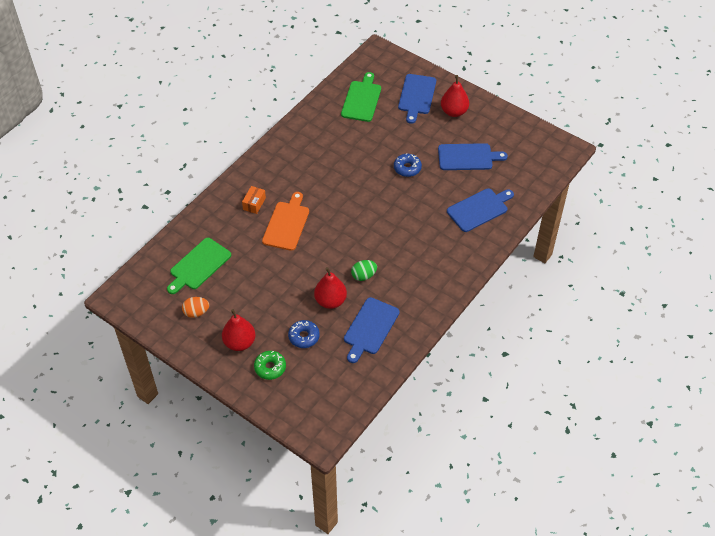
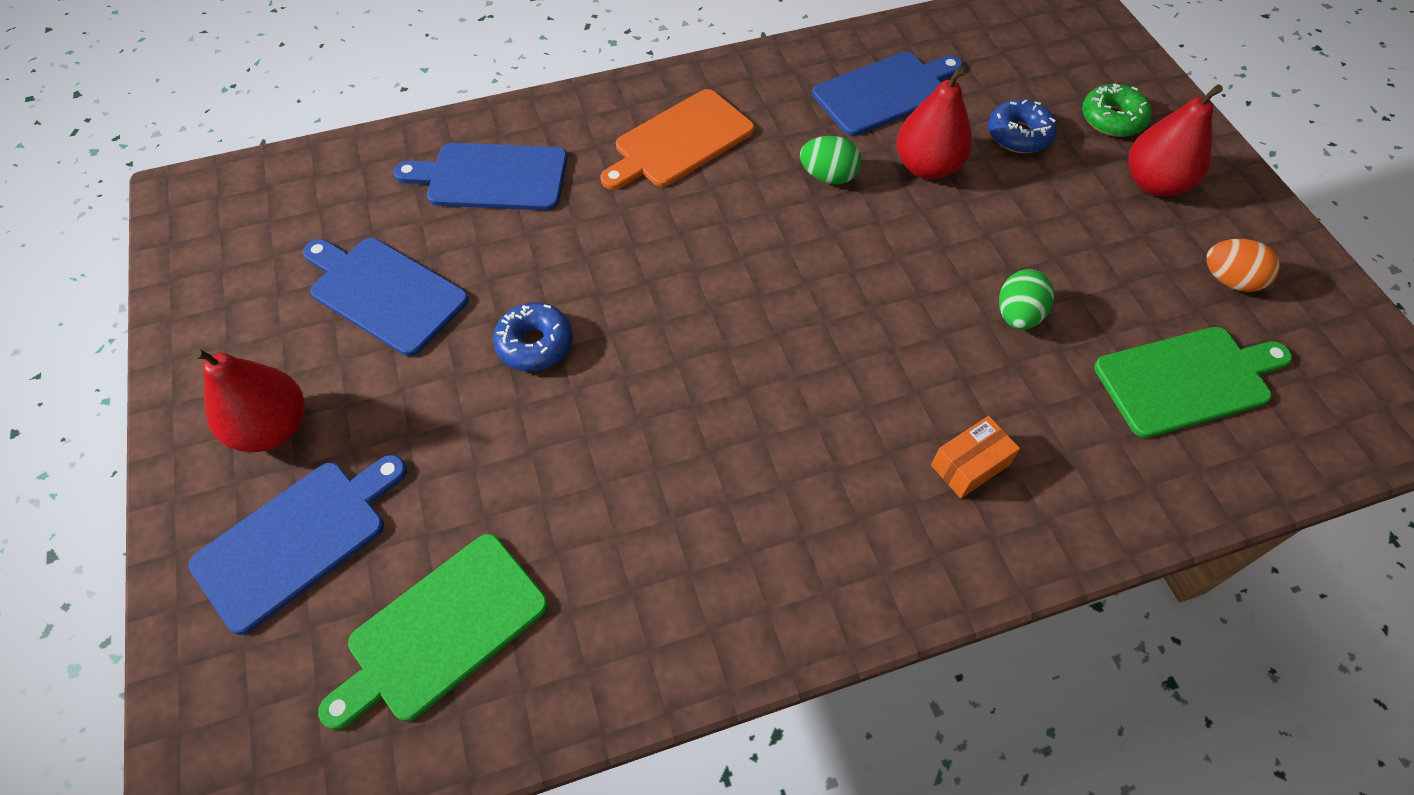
camera: 145 degrees left, 5 degrees up
orange cutting board [262,192,309,251] -> orange cutting board moved to [600,89,754,190]
none -> green egg [999,269,1054,330]

